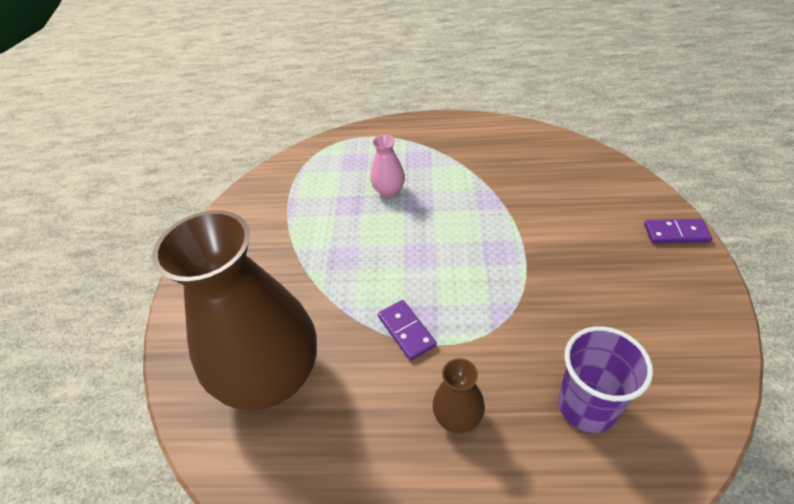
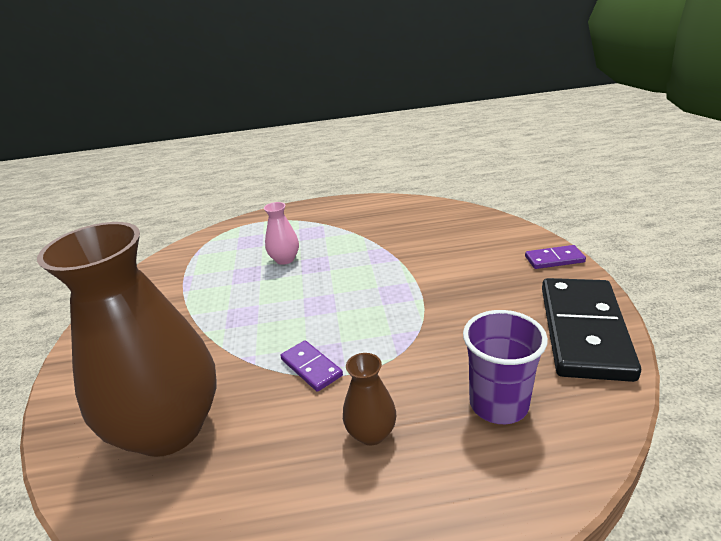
camera: 10 degrees left, 15 degrees down
none -> black domino [542,278,641,382]

